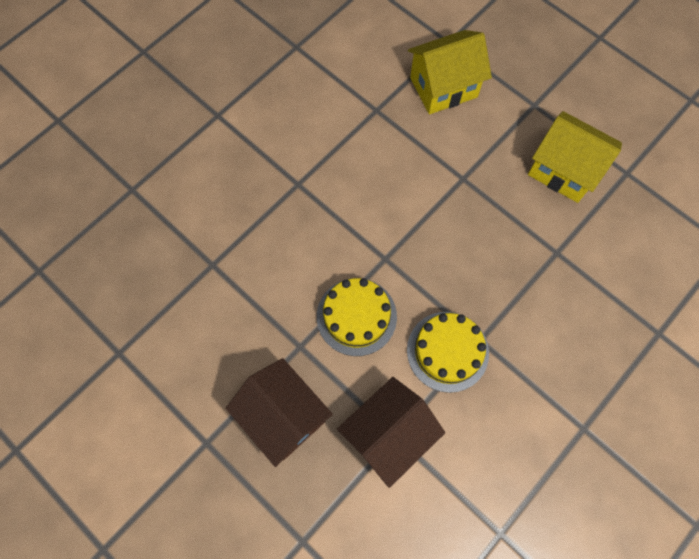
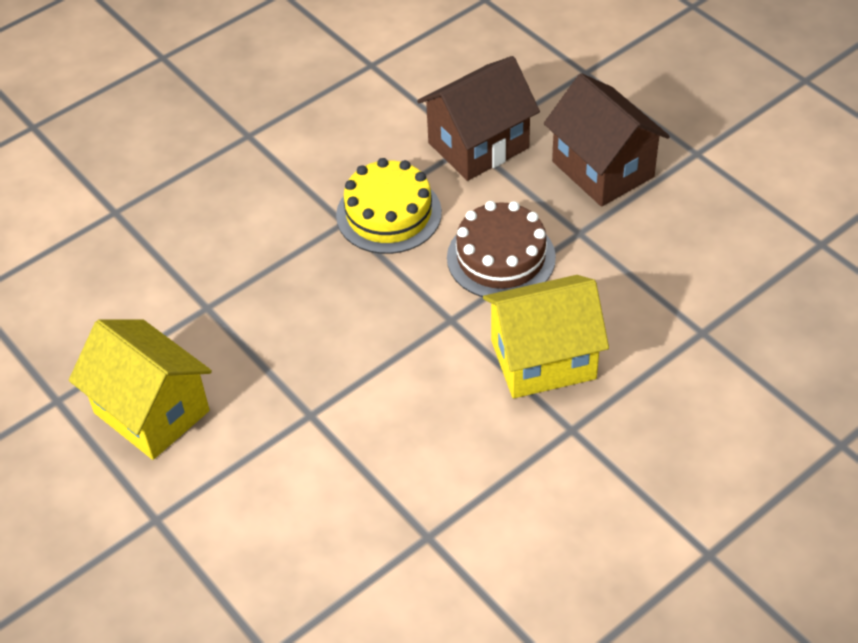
camera: 170 degrees left, 20 degrees down
yellow cake [317,278,397,356] -> brown cake [447,201,556,297]
yellow house [408,30,492,114] -> yellow house moved to [483,275,609,398]

